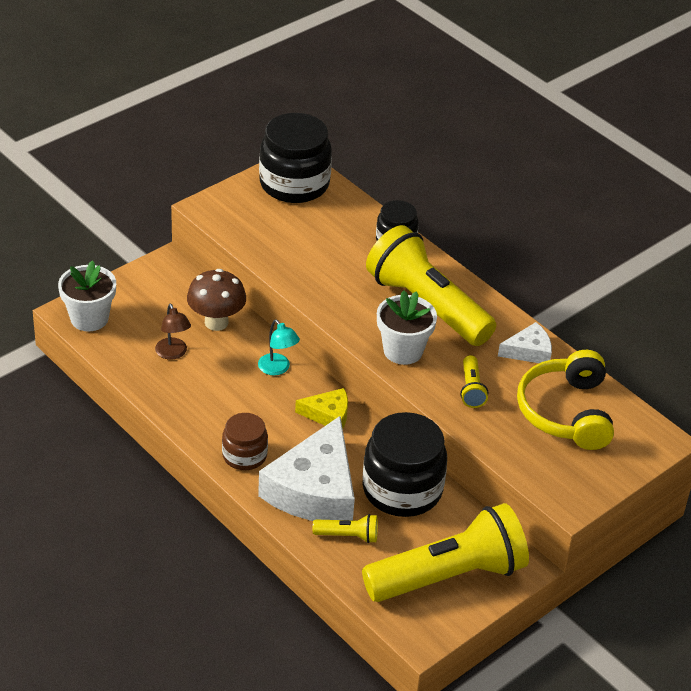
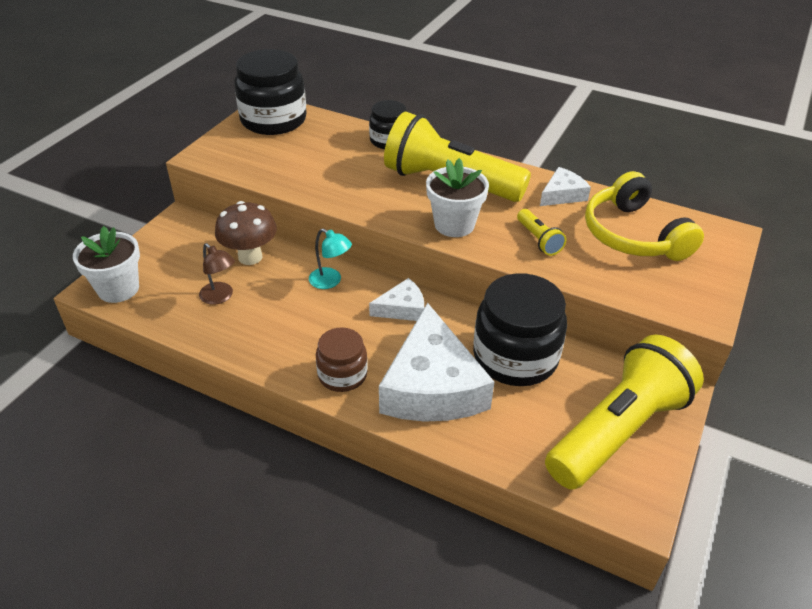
camera: 20 degrees left, 0 degrees up
yellow cheese [295,388,348,428] -> white cheese [369,278,424,321]
yellow flashlight [313,514,378,543] -> none

